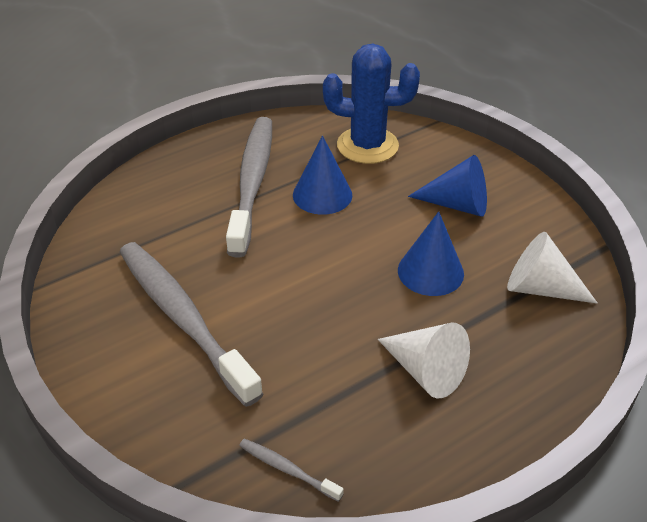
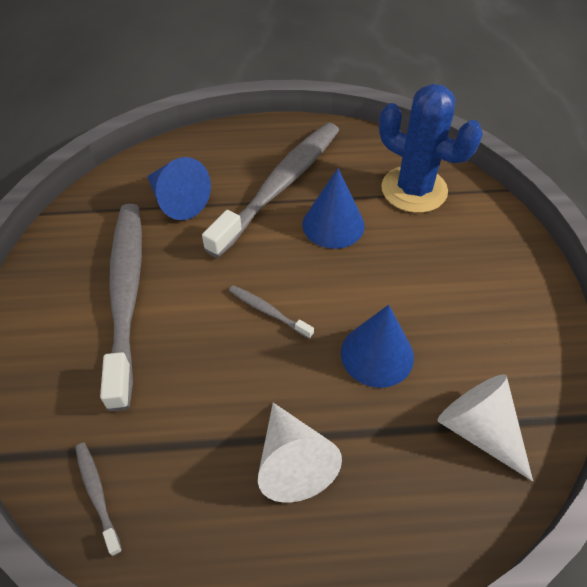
camera: 30 degrees right, 10 degrees up
blue cone [408,155,487,217] -> blue cone moved to [147,157,211,220]
none -> grey toothbrush [229,285,314,339]

